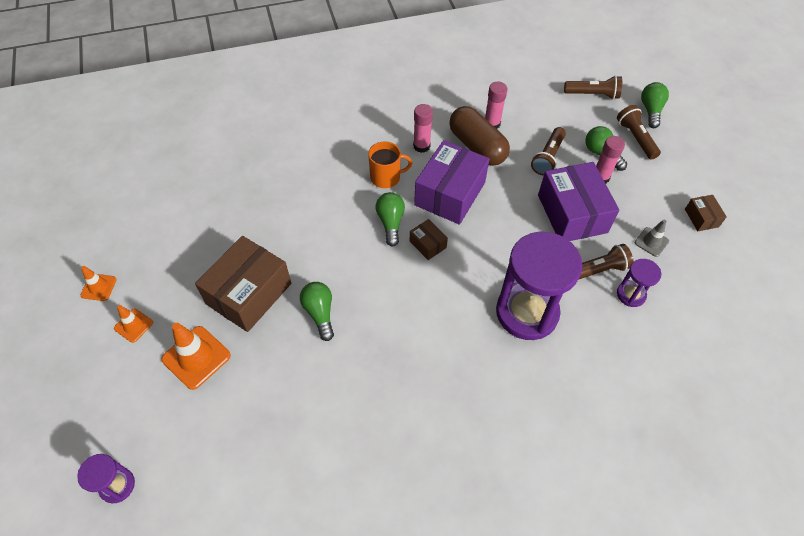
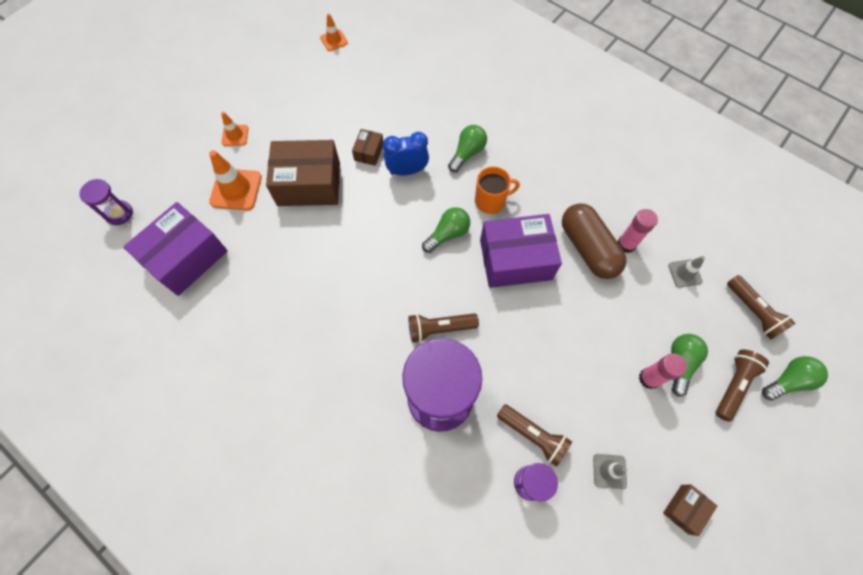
camera: 55 degrees right, 10 degrees up
orange traffic cone [81,266,117,301] -> orange traffic cone moved to [320,13,348,51]
green light bulb [300,282,334,341] -> green light bulb moved to [448,125,487,172]
orange mug [368,142,412,188] -> orange mug turned 60 degrees counterclockwise [475,167,520,214]
brown box [410,219,448,260] -> brown box moved to [352,129,383,166]
pink glue stick [413,104,433,153] -> none
brown capsule [449,106,510,166] -> brown capsule turned 45 degrees counterclockwise [562,203,627,279]
brown flashlight [531,127,566,176] -> brown flashlight moved to [409,313,479,343]
purple box [538,162,619,241] -> purple box moved to [123,202,228,296]
none -> blue clock [383,132,429,176]
none -> grey traffic cone [668,256,705,288]

